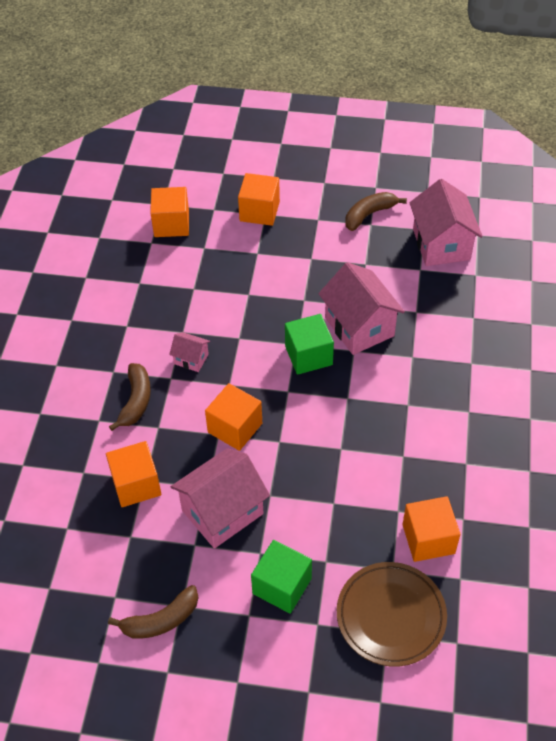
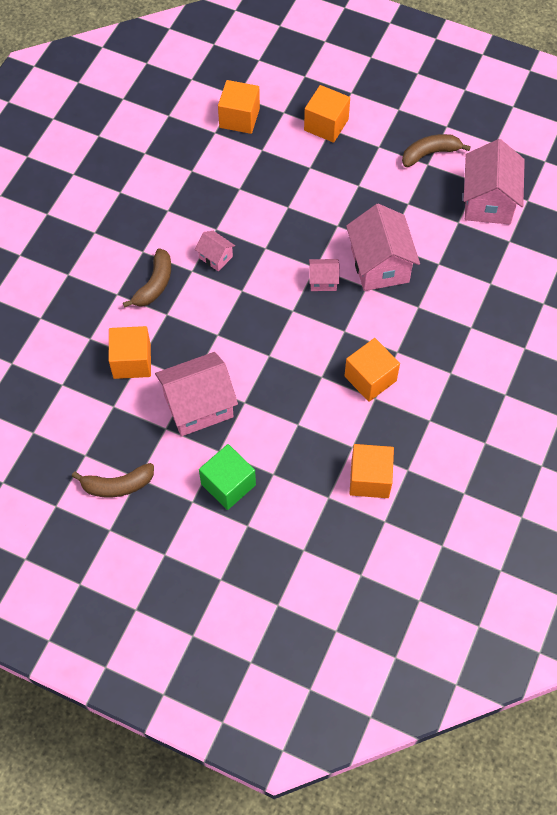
camera: 15 degrees right, 10 degrees up
orange cube [205,383,262,451] -> orange cube moved to [344,338,400,402]
green cube [285,314,334,375] -> pink house [309,259,339,291]
brown plate [337,562,447,666] -> none

